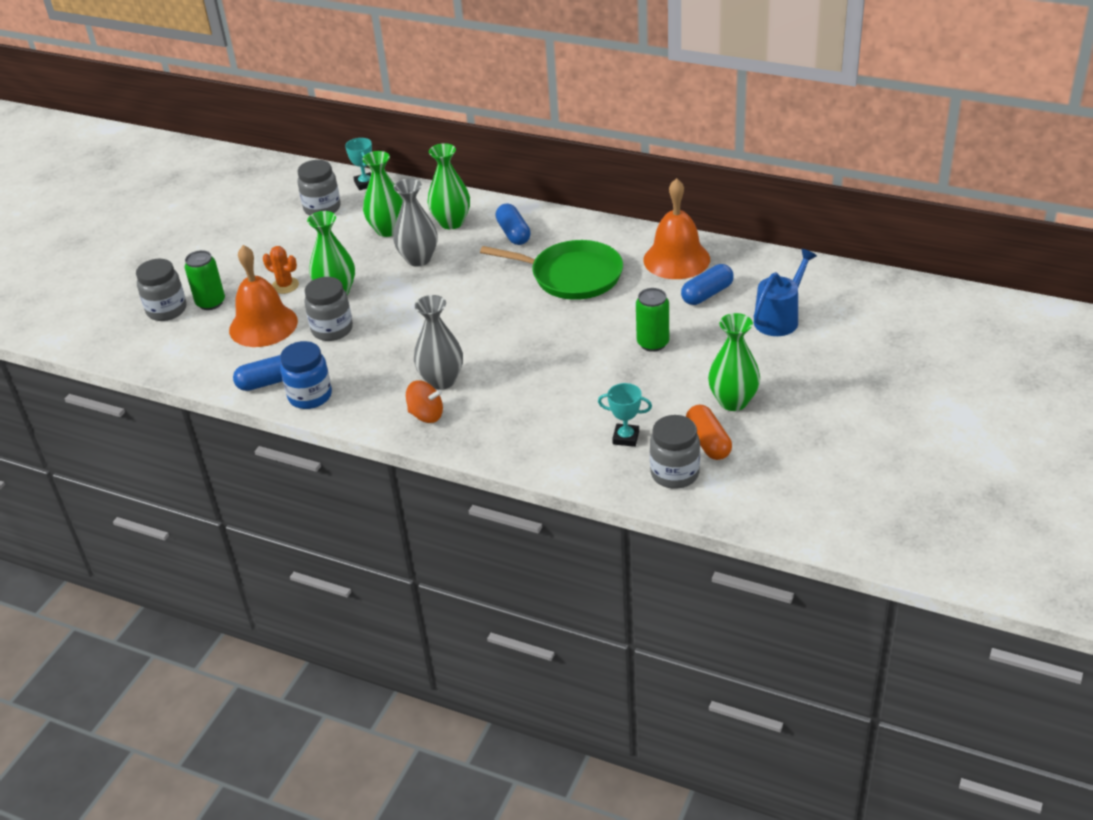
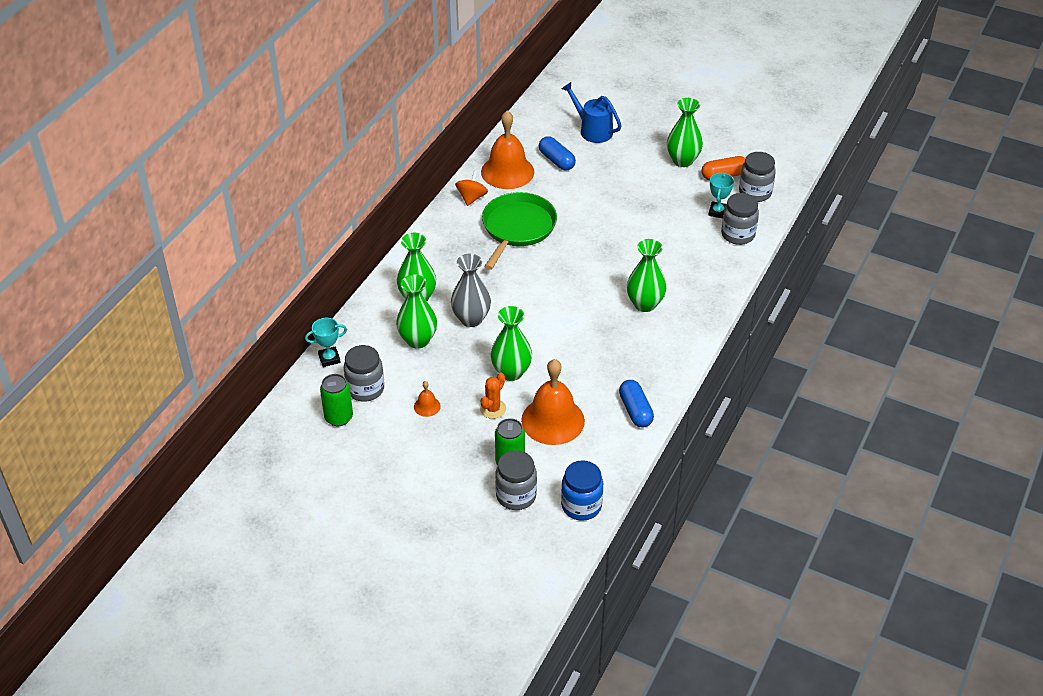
camera: 90 degrees left, 5 degrees up
blue jar [280,341,332,409] -> blue jar moved to [561,460,603,521]
grey jar [304,277,353,341] -> grey jar moved to [721,193,759,245]
orange spinning top [406,380,443,423] -> orange spinning top moved to [455,171,488,206]
grey vase [414,295,463,390] -> green vase [627,239,667,312]
blue capsule [495,203,531,245] -> none
green can [636,288,669,352] -> green can moved to [320,374,353,426]
none -> orange bell [414,381,441,417]

